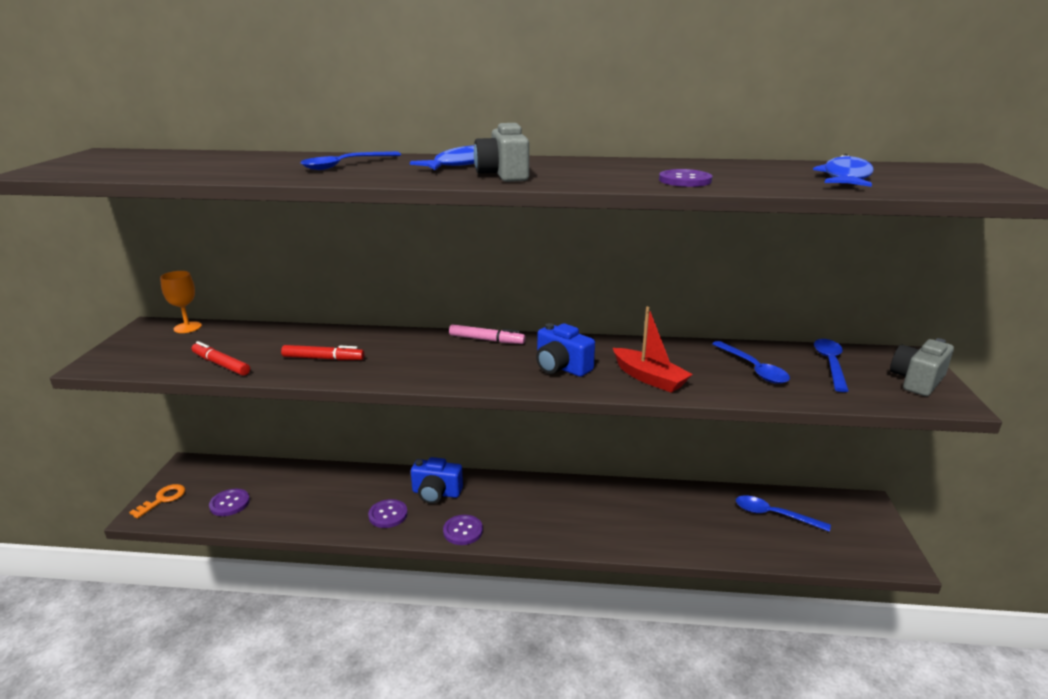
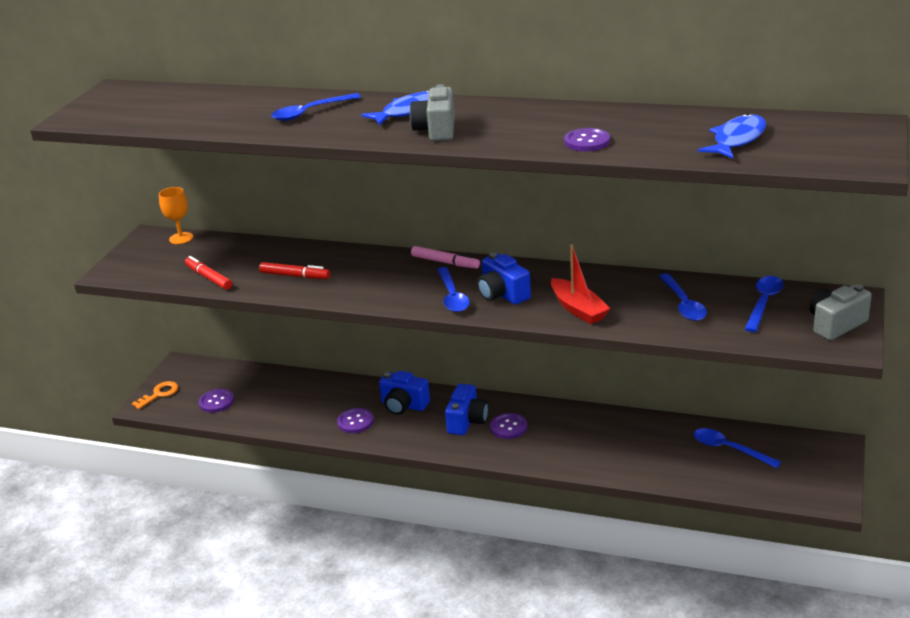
camera: 15 degrees right, 5 degrees up
purple button [443,515,483,545] -> purple button moved to [490,413,527,439]
none -> blue spoon [437,267,470,312]
none -> blue camera [445,384,488,435]

